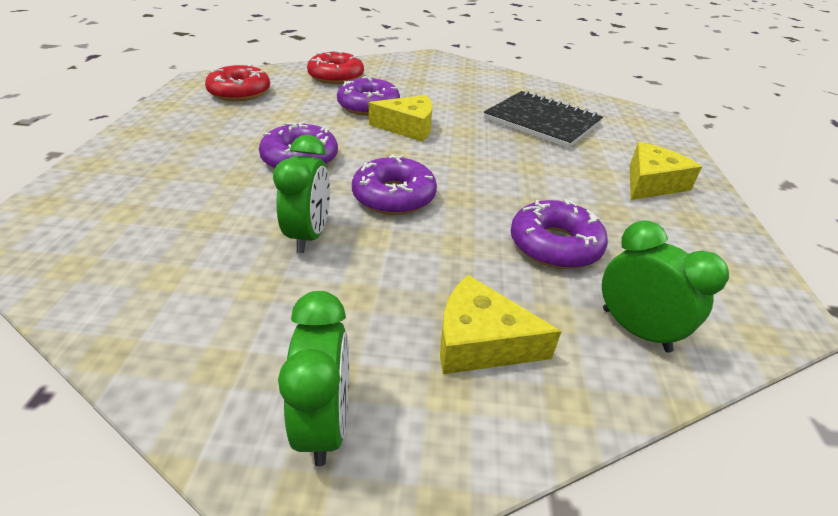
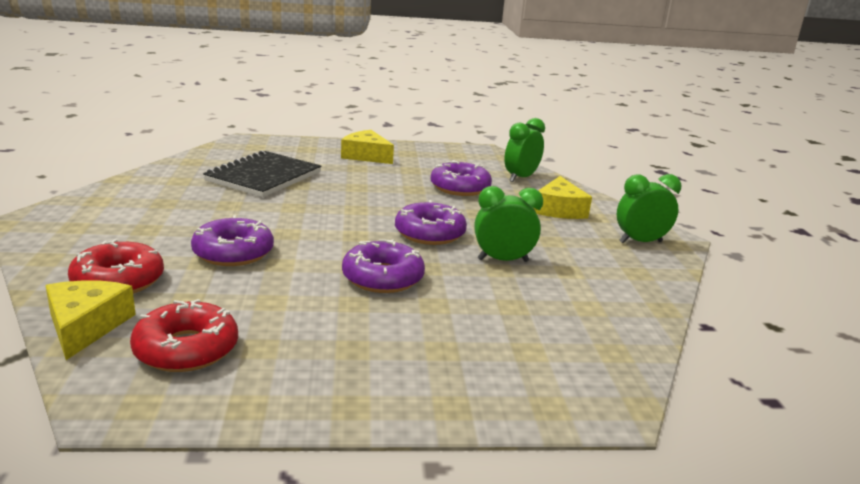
camera: 100 degrees left, 15 degrees down
yellow cheese [369,95,433,142] -> yellow cheese moved to [45,280,136,360]

